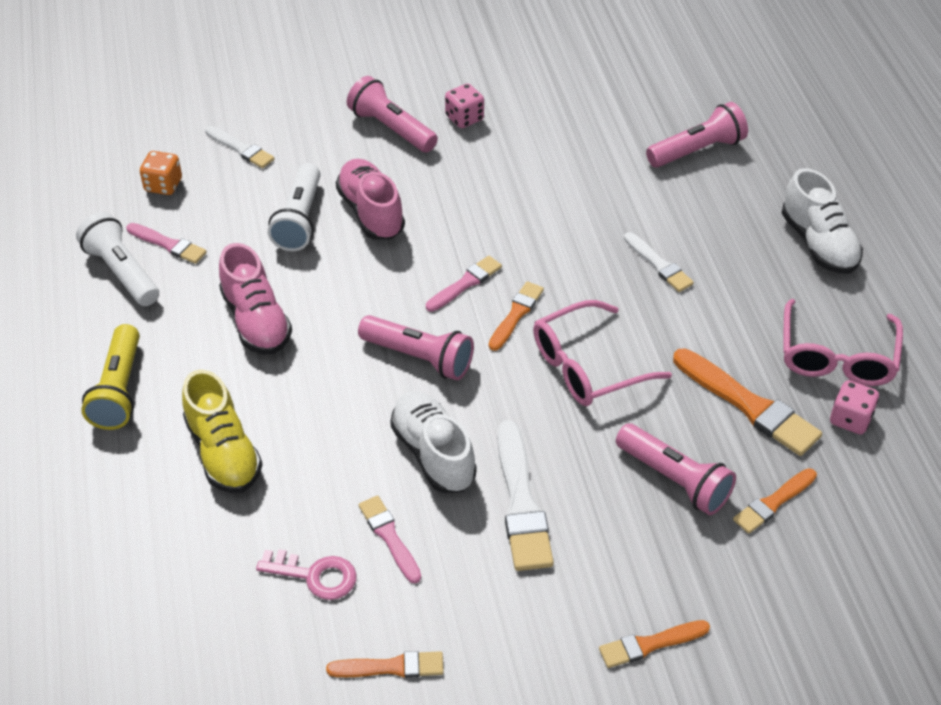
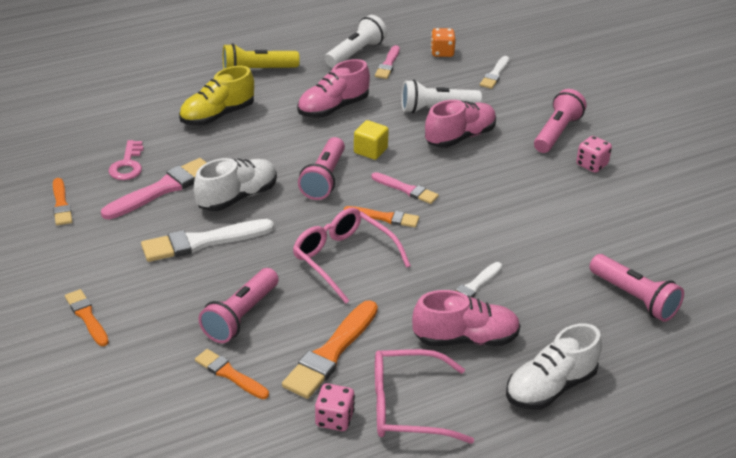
camera: 75 degrees right, 10 degrees down
pink brush [359,495,421,584] -> pink brush [101,158,207,220], size x1.69
none -> yellow cube [354,120,389,160]
none -> pink shoe [412,290,521,346]

